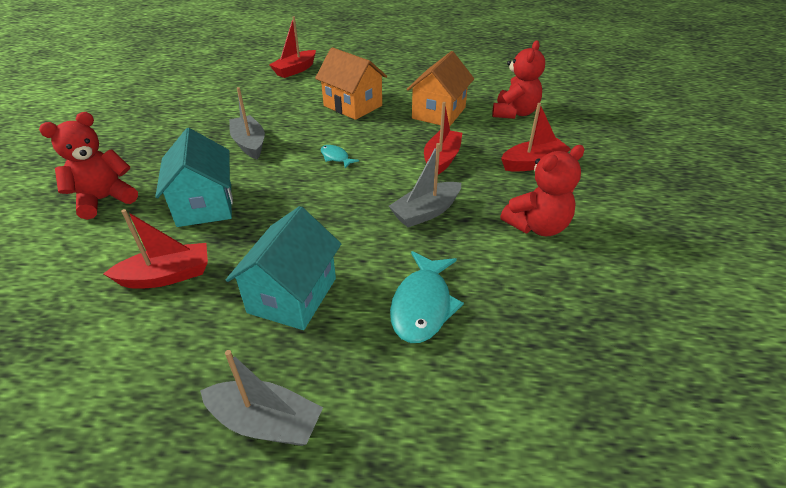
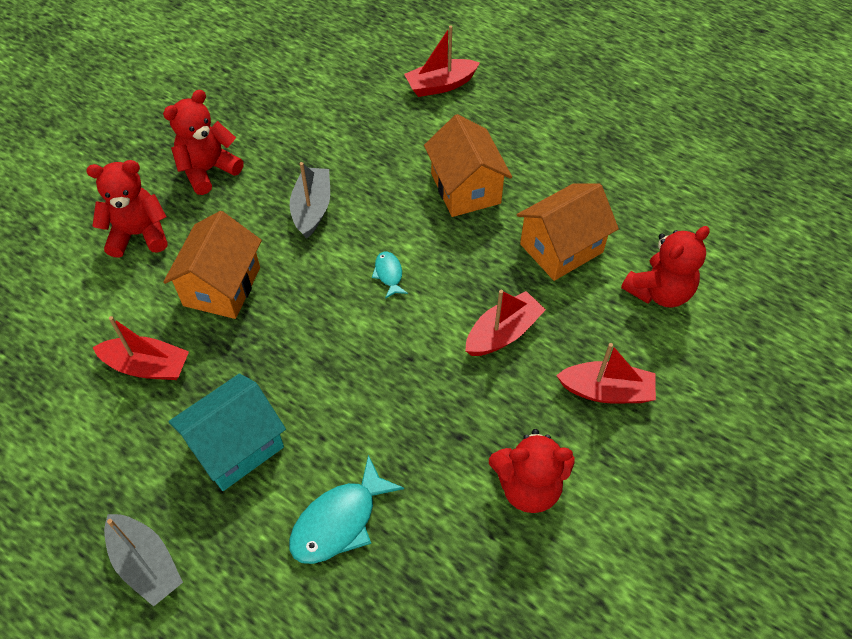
camera: 30 degrees right, 15 degrees up
turquoise house [155,128,233,227] -> orange house [163,211,262,319]
grey boat [389,143,461,227] -> none
none -> red teddy bear [163,90,244,195]

